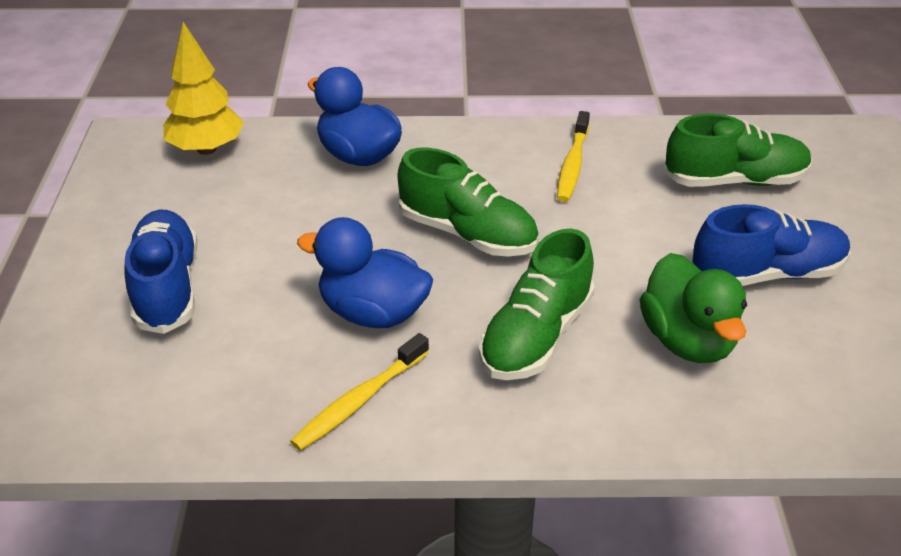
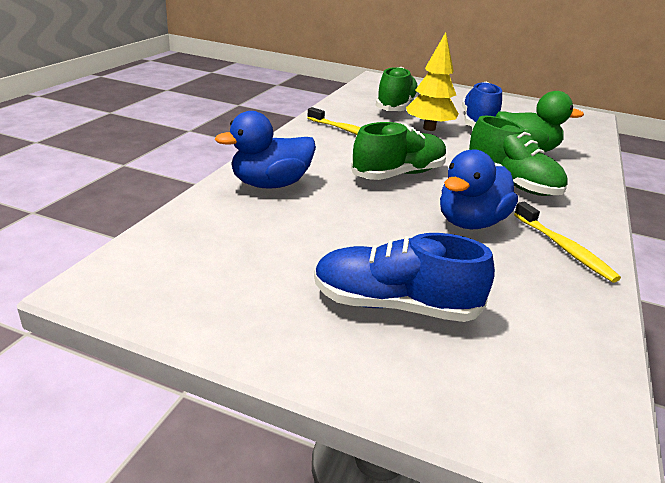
camera: 70 degrees left, 10 degrees down
yellow tree [163,22,244,155] -> yellow tree moved to [406,32,459,131]

